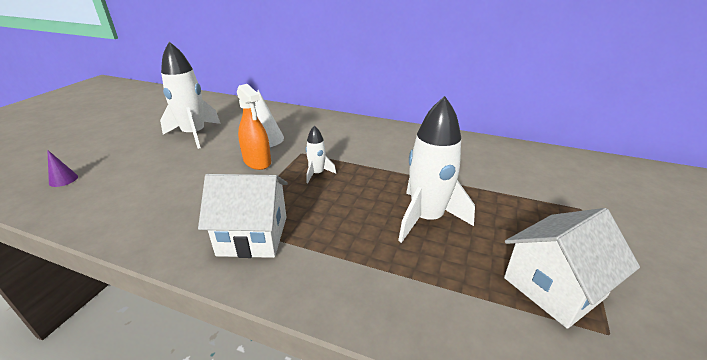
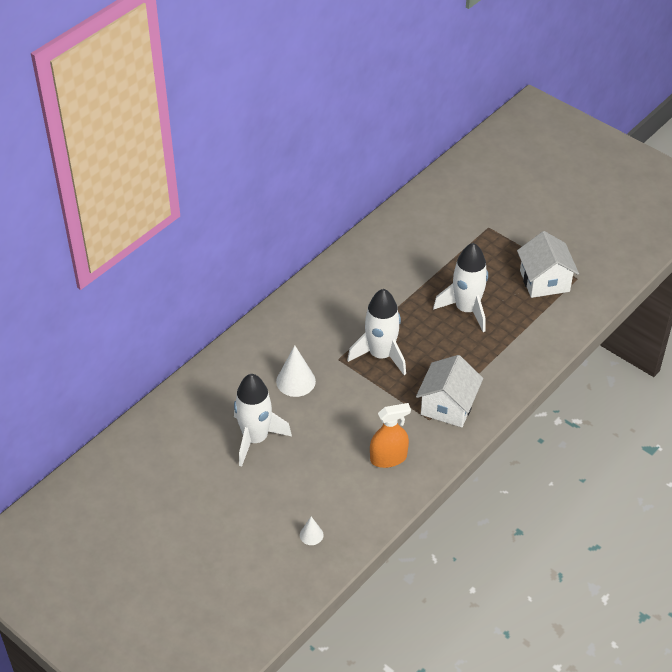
camera: 70 degrees left, 15 degrees up
purple cone [47,150,78,187] -> white cone [300,516,323,545]
orange spray bottle [237,84,271,170] -> orange spray bottle moved to [370,403,411,468]
white rocket [306,126,336,183] -> white rocket [347,289,406,375], size x2.03

